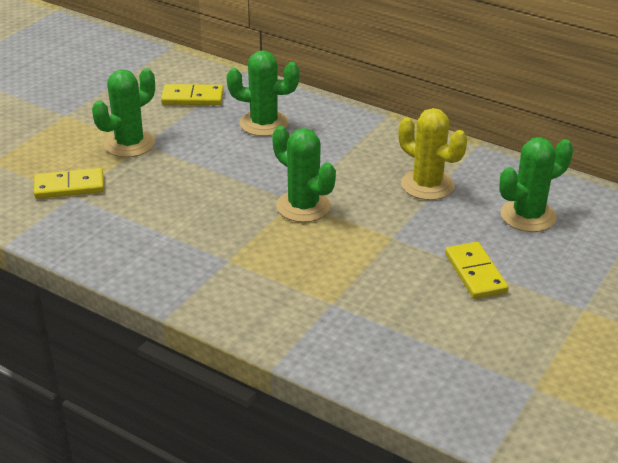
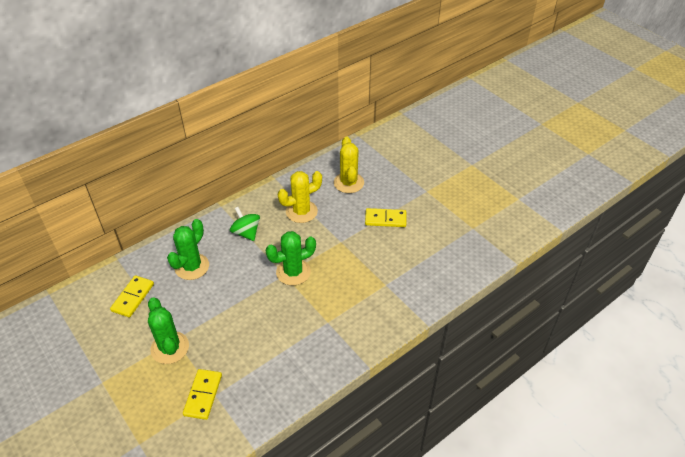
camera: 70 degrees left, 10 degrees up
green cactus [499,137,573,232] -> yellow cactus [334,137,364,193]
none -> green spinning top [230,207,260,241]

